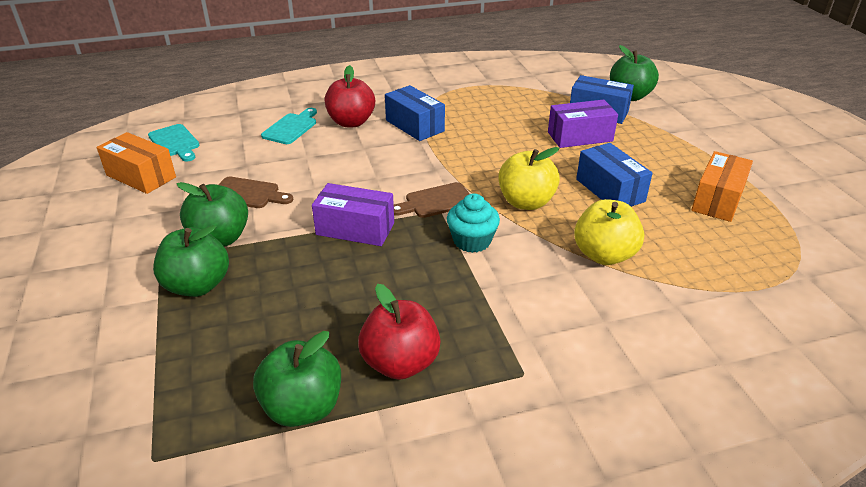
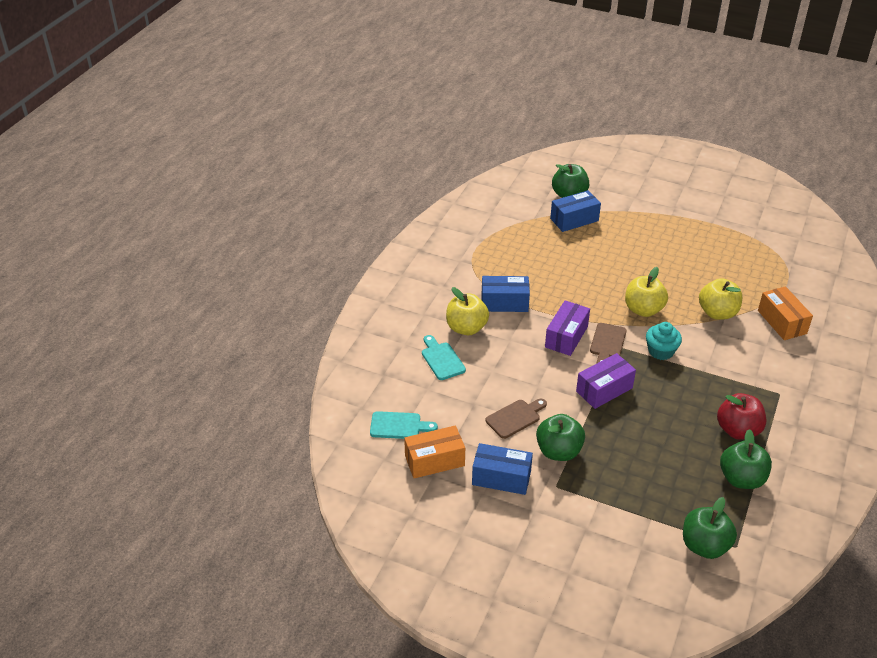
camera: 50 degrees left, 5 degrees up
green apple [153,225,229,297] -> green apple moved to [683,497,737,559]
red apple [325,65,375,127] -> yellow apple [446,287,489,335]
purple box [548,99,618,148] -> purple box moved to [545,300,590,356]
blue box [576,143,653,207] -> blue box moved to [472,443,533,495]
orange box [691,151,753,222] -> orange box moved to [758,286,813,340]

